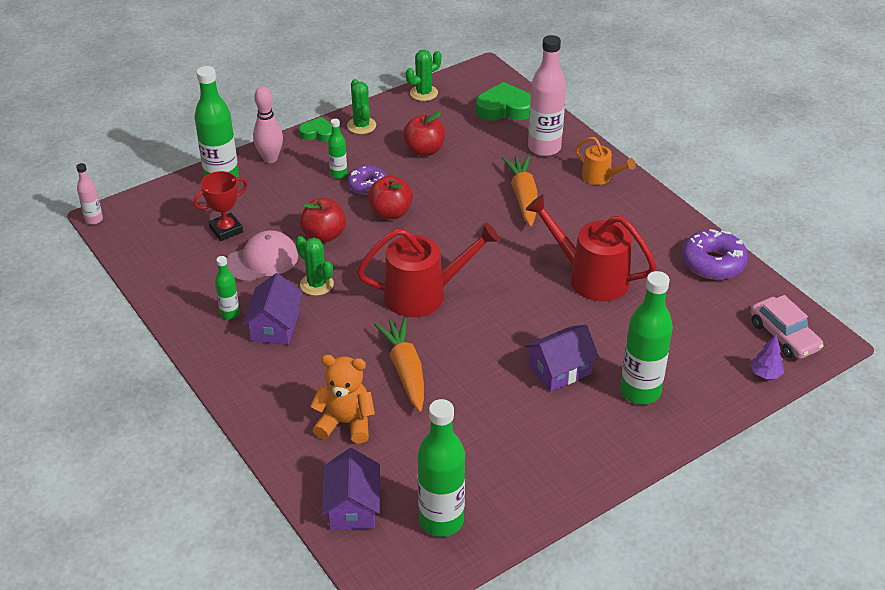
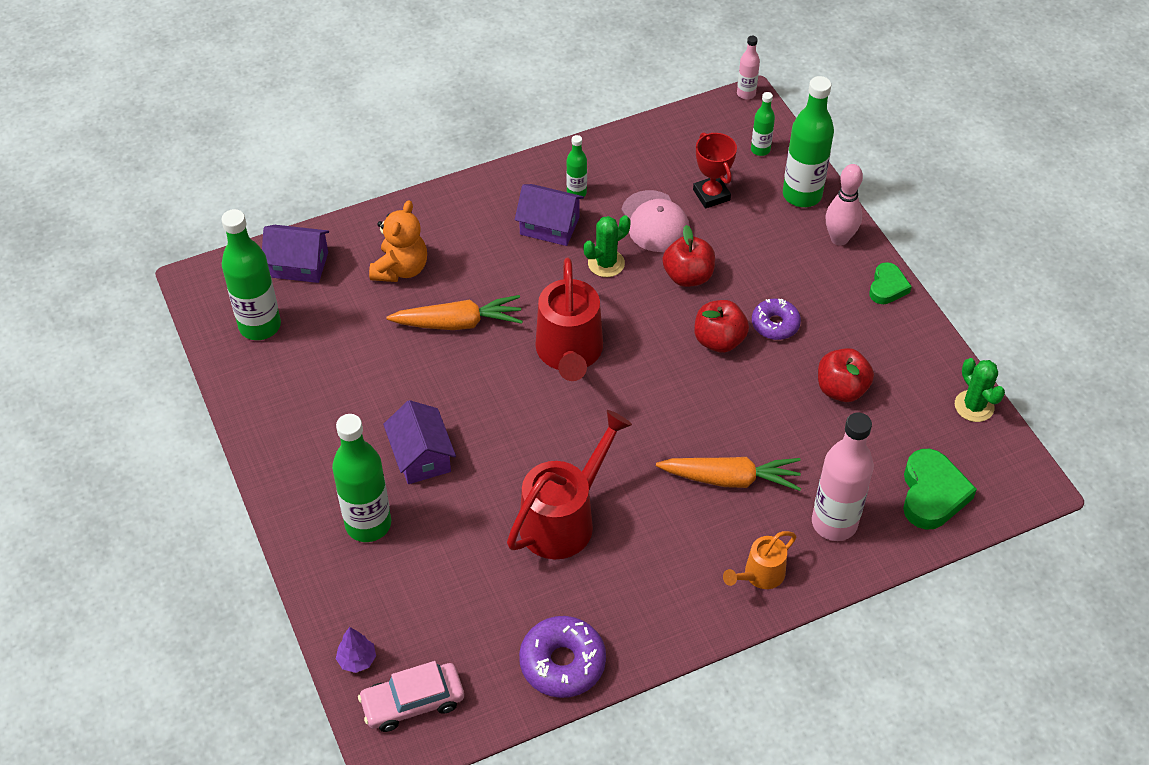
camera: 100 degrees right, 10 degrees up
green bottle [328,119,347,179] -> green bottle moved to [751,92,775,156]
green cactus [347,79,376,134] -> none

